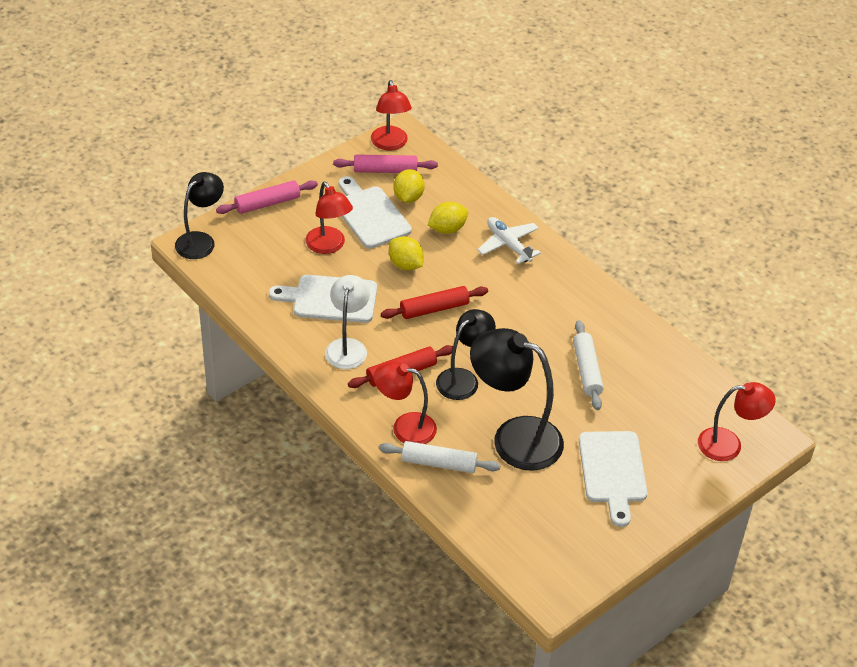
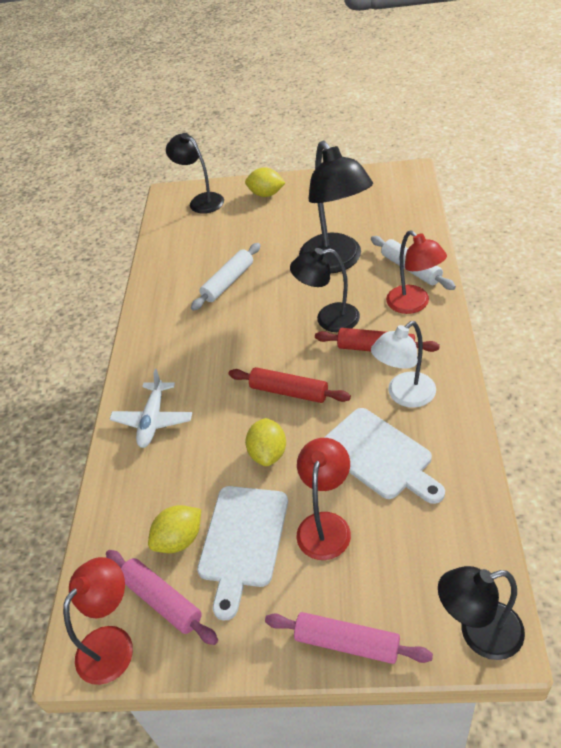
camera: 130 degrees left, 0 degrees up
yellow lemon [428,202,468,234] -> yellow lemon moved to [245,167,285,197]
white cutting board [579,431,647,527] -> none
red lamp [698,382,776,461] -> black lamp [166,133,224,214]

